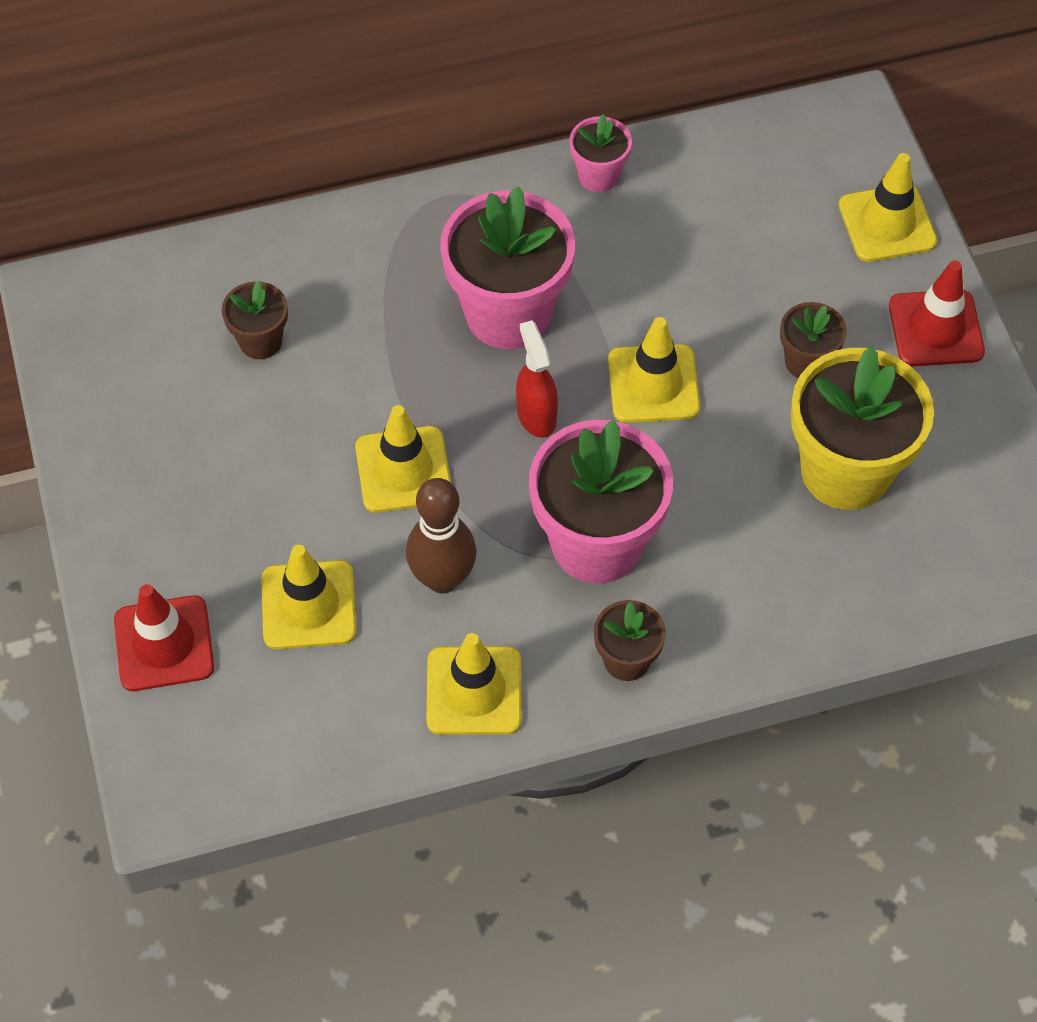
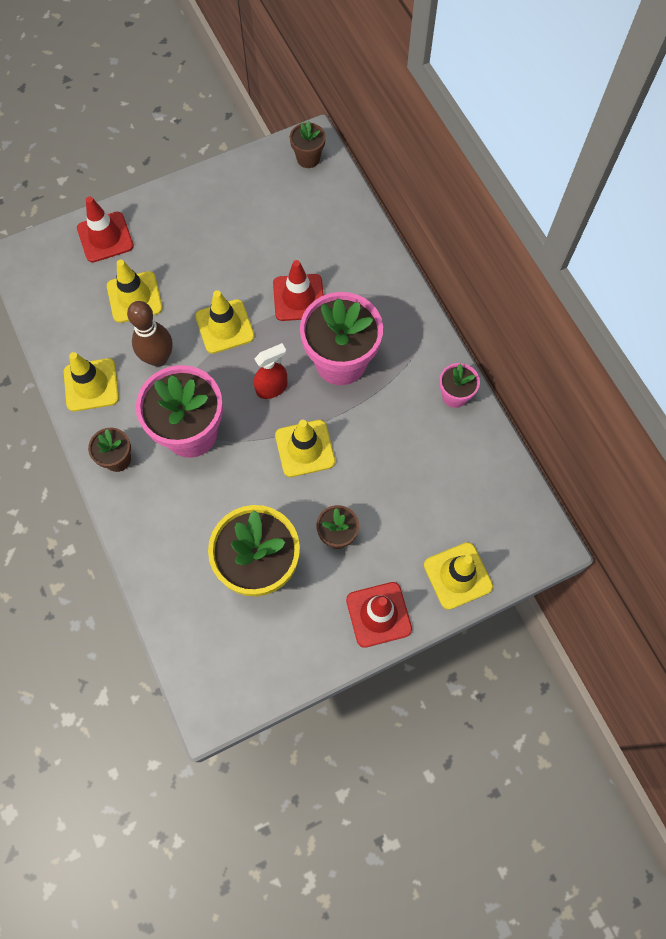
camera: 80 degrees right, 10 degrees up
brown flower pot [222,280,288,359] -> brown flower pot moved to [290,120,326,168]
none -> red traffic cone [273,260,324,321]

